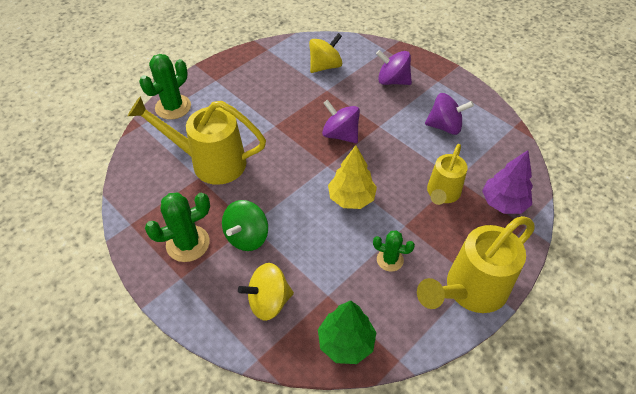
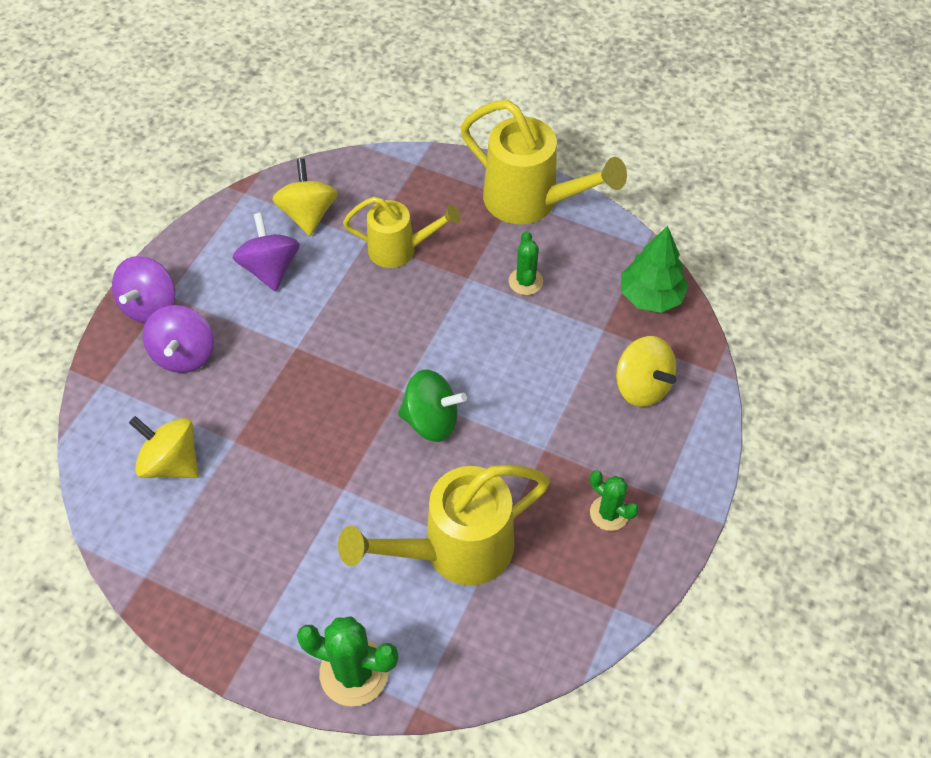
camera: 110 degrees left, 5 degrees up
yellow watering can [128,96,266,185] -> yellow watering can turned 75 degrees clockwise [338,464,550,586]
green cactus [145,193,210,262] -> green cactus [590,470,639,531], size x0.61
green spinning top [222,200,268,251] -> green spinning top moved to [398,370,467,442]
purple spinning top [322,100,360,143] -> purple spinning top moved to [112,256,175,323]
yellow tree [328,145,377,209] -> none
purple tree [482,150,533,214] -> none
none -> yellow spinning top [272,159,338,236]

